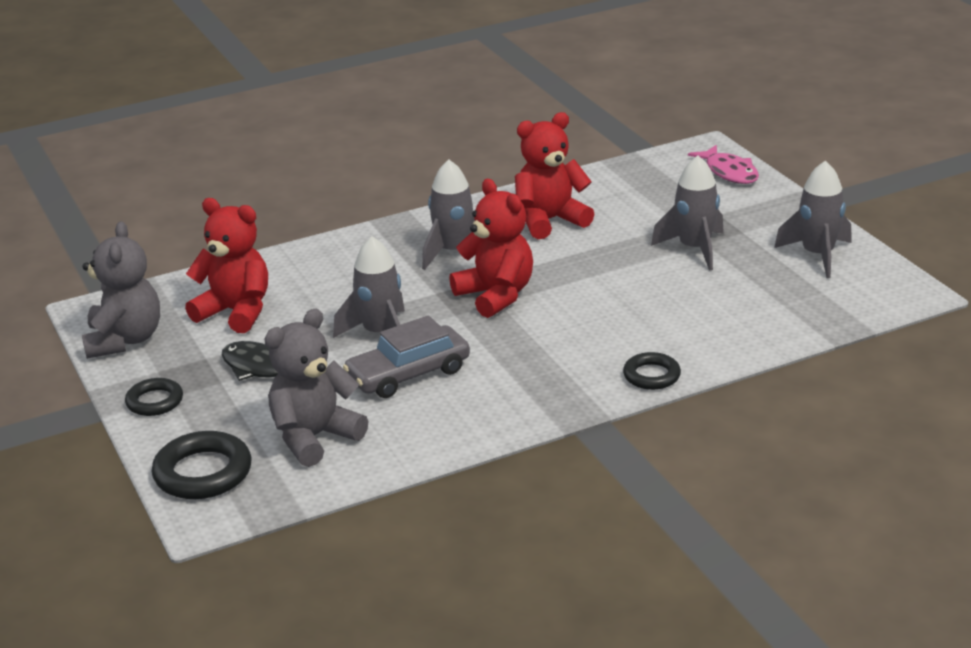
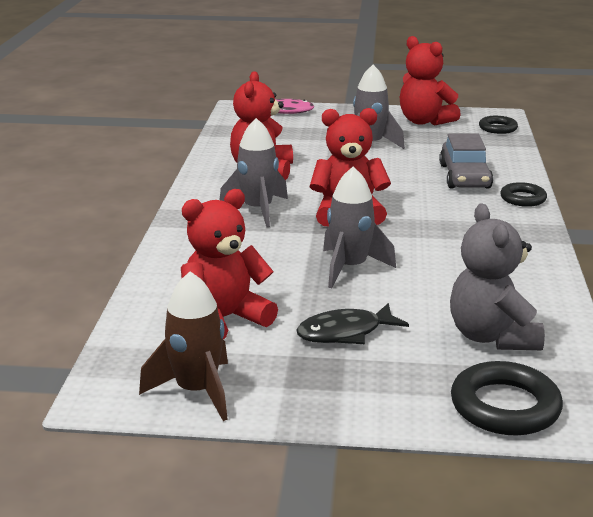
camera: 60 degrees left, 5 degrees down
grey teddy bear [82,221,160,359] -> brown rocket [139,271,228,421]
black ring [125,378,183,416] -> black ring moved to [479,116,518,134]
grey car [343,315,470,398] -> grey car moved to [439,134,493,189]
grey rocket [774,161,852,278] -> red teddy bear [400,36,461,126]

